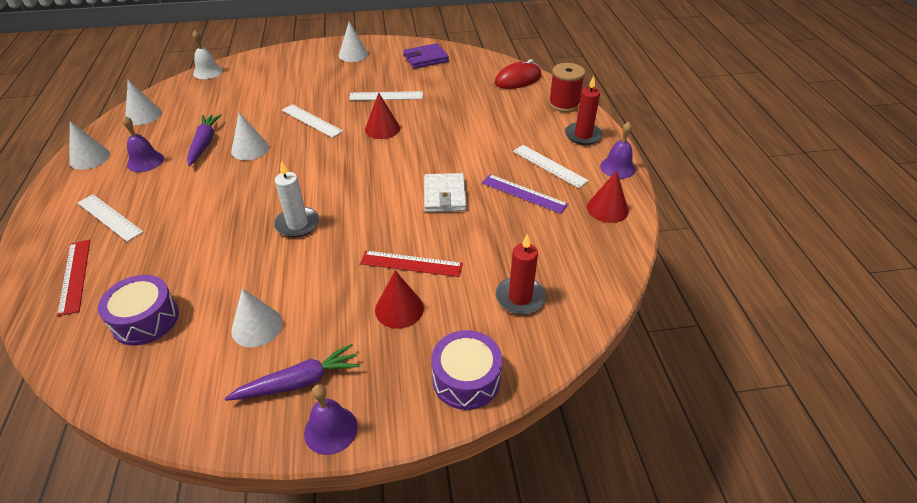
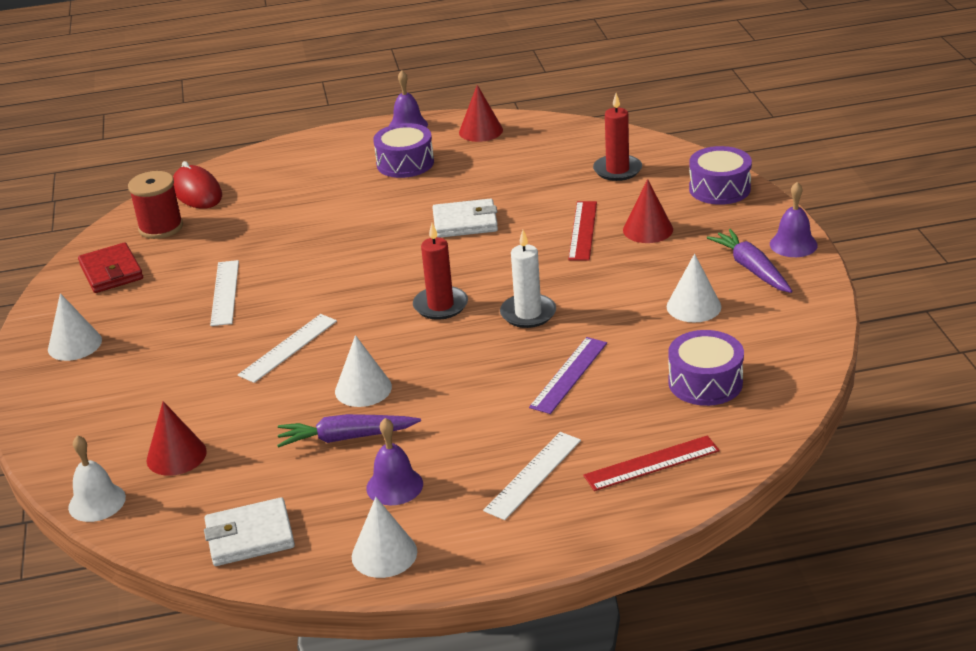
camera: 90 degrees left, 10 degrees down
white cone [125,80,162,125] -> white wallet [204,497,295,566]
red cone [365,93,400,139] -> red cone moved to [147,401,207,476]
purple wallet [403,43,449,69] -> red wallet [78,242,143,293]
purple ruler [482,174,568,214] -> purple ruler moved to [529,337,607,414]
white ruler [513,145,589,188] -> purple drum [373,123,434,178]
red spool [549,63,585,112] -> red spool moved to [128,171,183,239]
red candle [565,76,603,145] -> red candle moved to [413,223,468,320]

